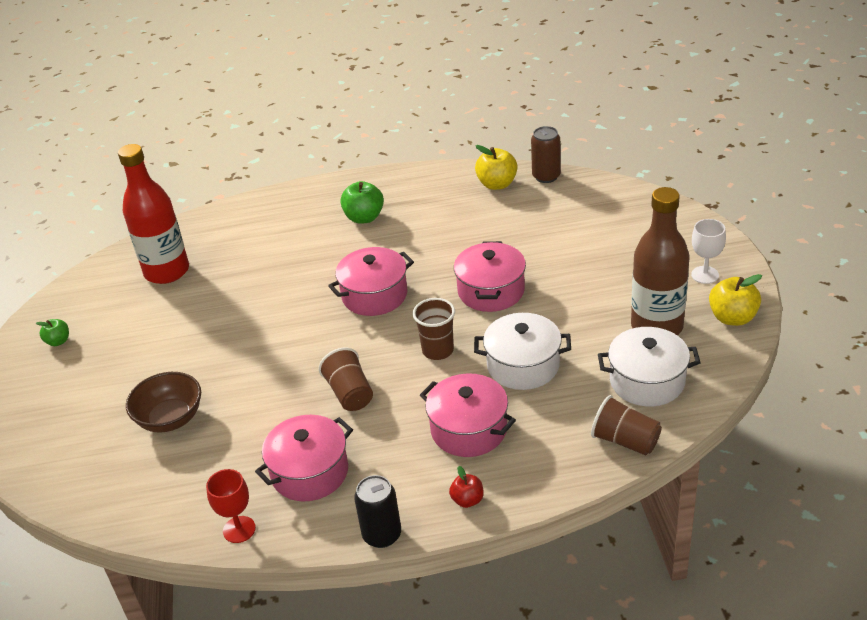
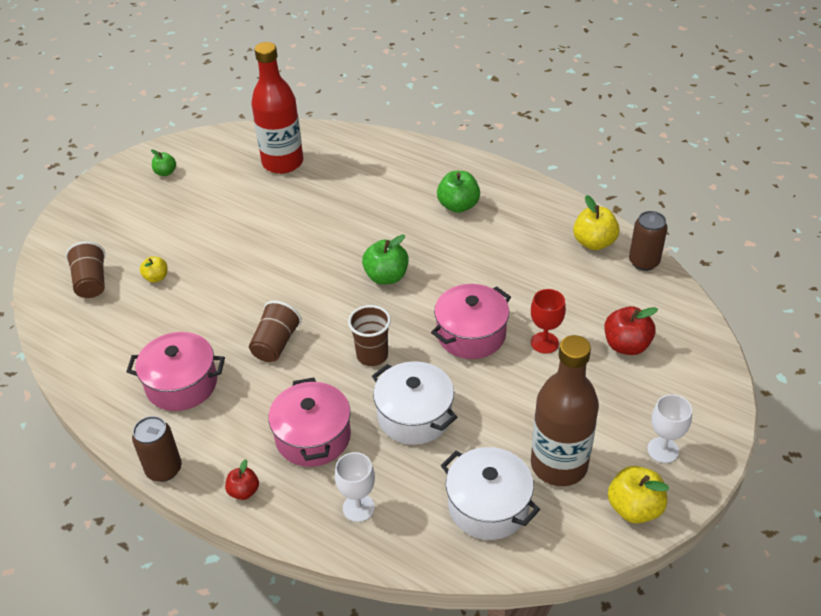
camera: 40 degrees right, 5 degrees up
brown bowl [126,372,201,433] -> yellow apple [140,256,167,283]
red goblet [206,469,256,543] -> red goblet moved to [531,289,566,354]
pink pot [328,247,414,316] -> green apple [362,235,409,285]
black can [354,475,401,548] -> brown can [132,416,182,482]
brown cup [591,395,662,455] -> brown cup moved to [66,241,105,298]
none -> white goblet [335,452,375,522]
none -> red apple [604,306,658,355]

